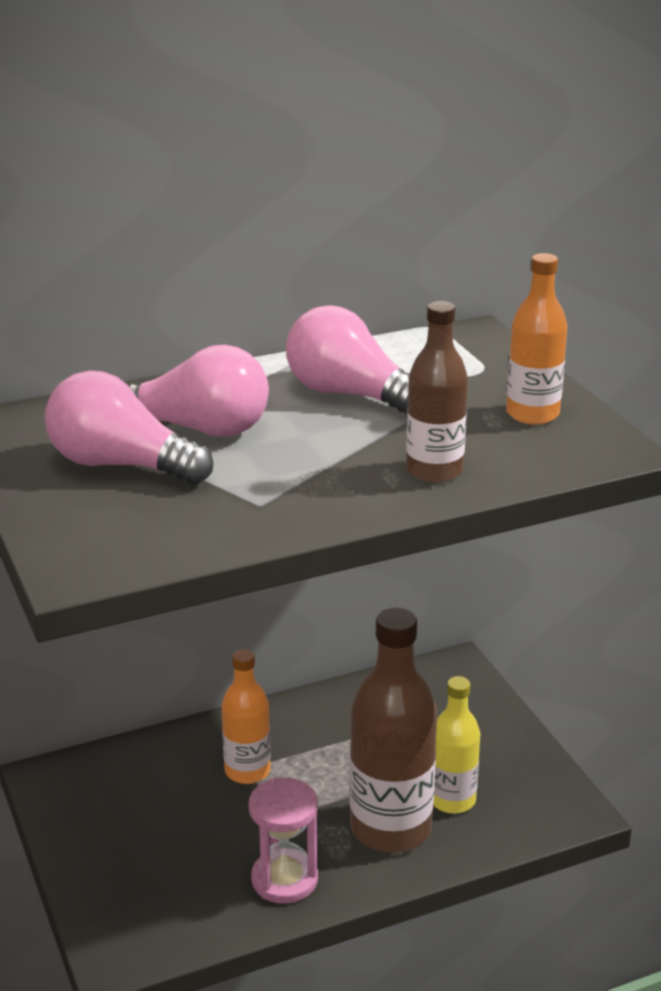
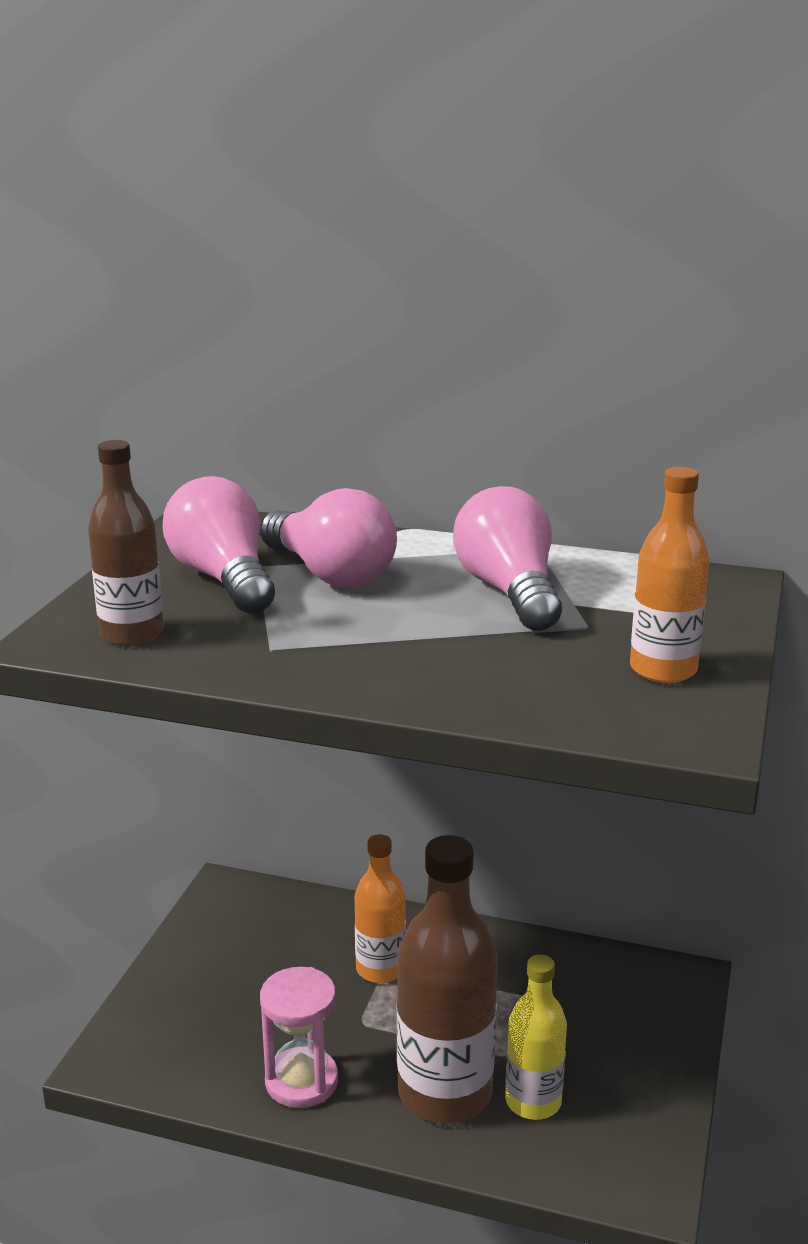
camera: 40 degrees right, 5 degrees down
brown bottle [406,301,468,483] -> brown bottle moved to [88,440,164,646]

